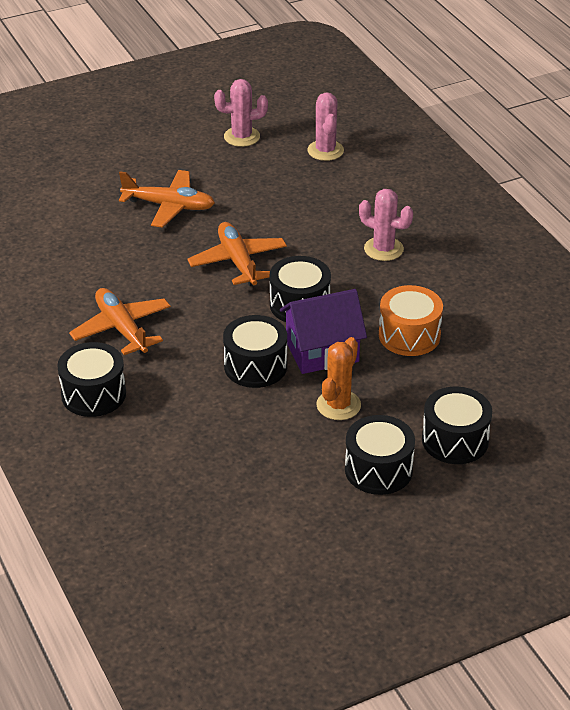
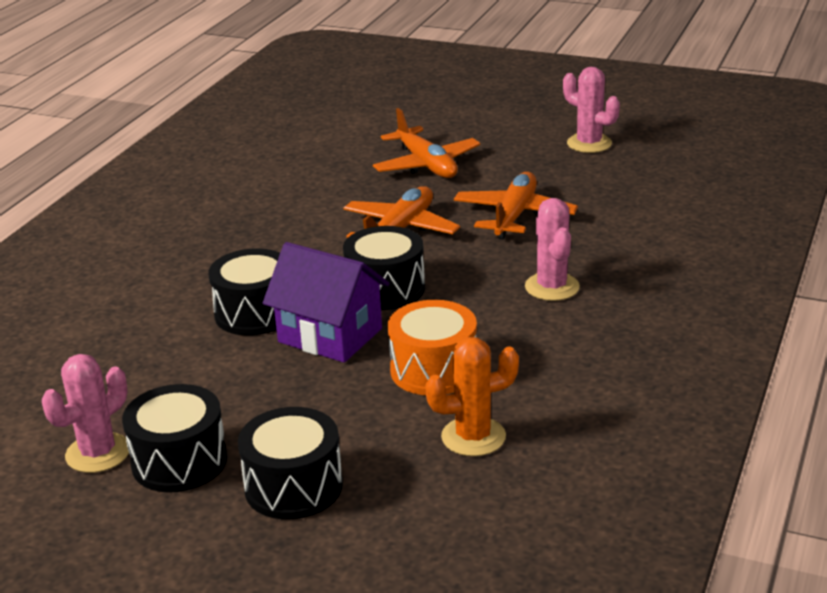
camera: 50 degrees right, 10 degrees down
black drum [57,342,126,417] -> none
orange plane [69,288,171,355] -> orange plane moved to [454,172,578,240]
pink cactus [307,93,344,161] -> pink cactus moved to [42,354,129,473]
orange cactus [317,337,361,420] -> orange cactus moved to [425,337,519,456]

